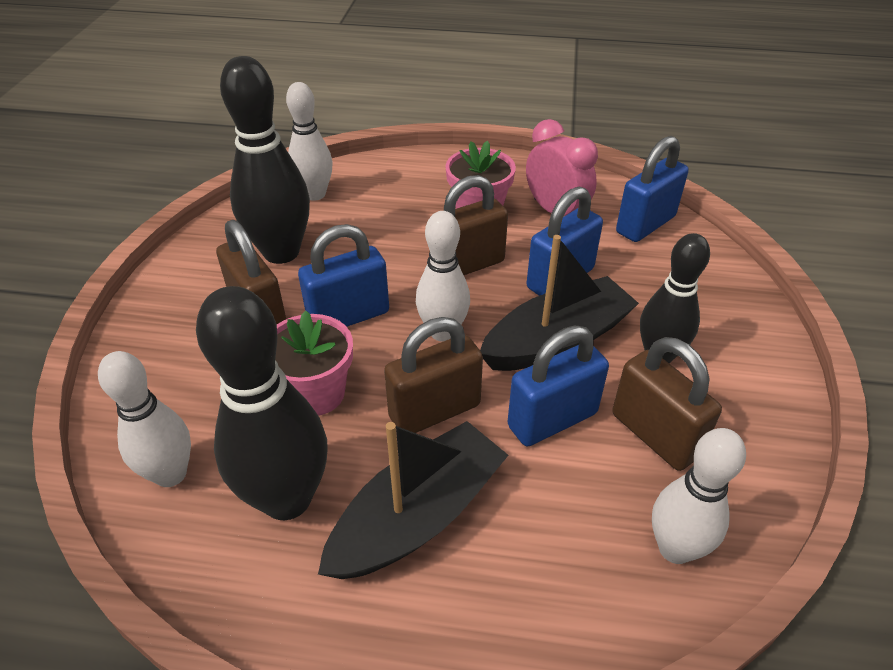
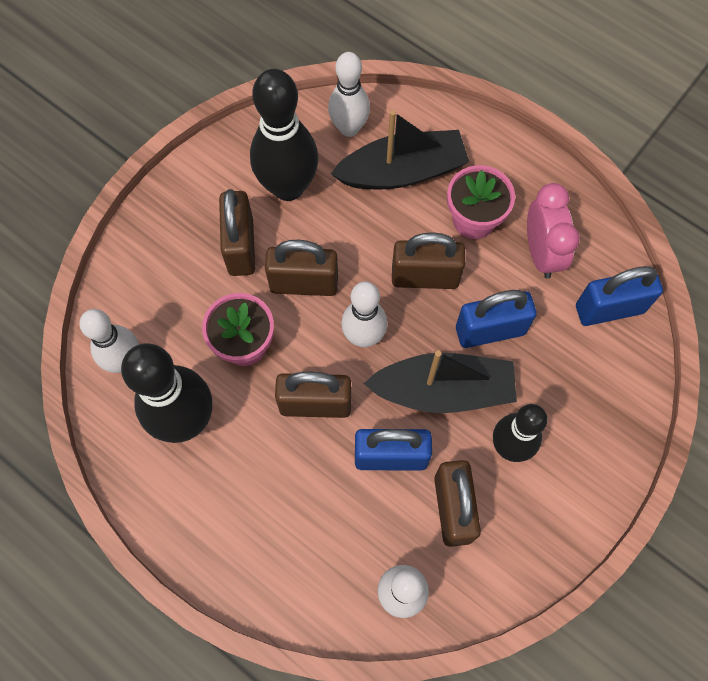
camera: 30 degrees right, 25 degrees up
blue padlock [298,224,389,327] -> brown padlock [265,240,338,296]
black boat [318,421,509,579] -> black boat moved to [331,110,469,190]

